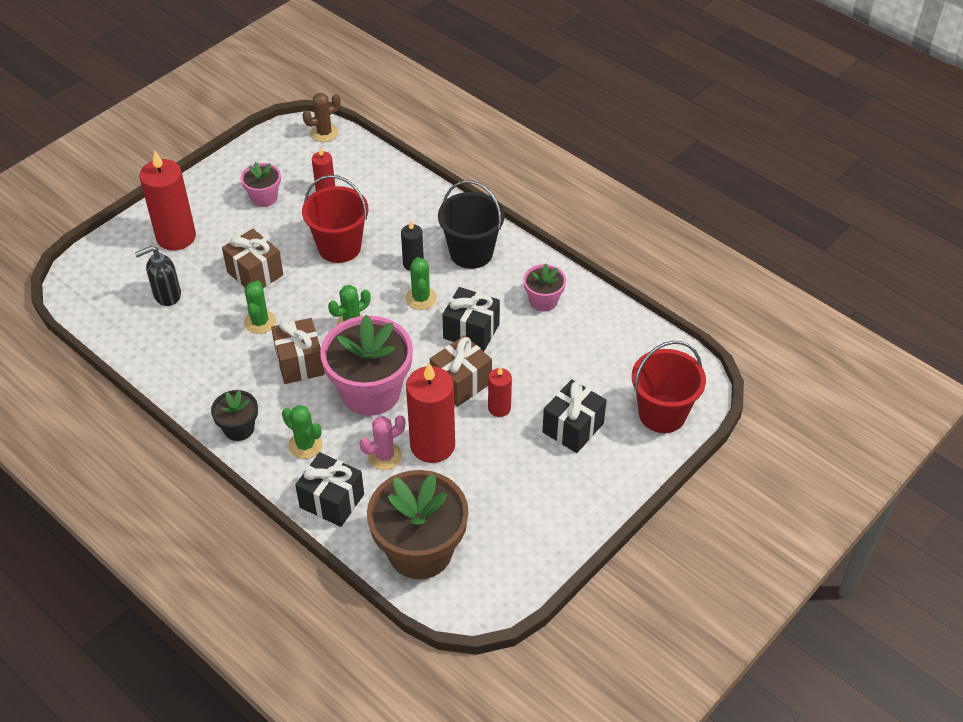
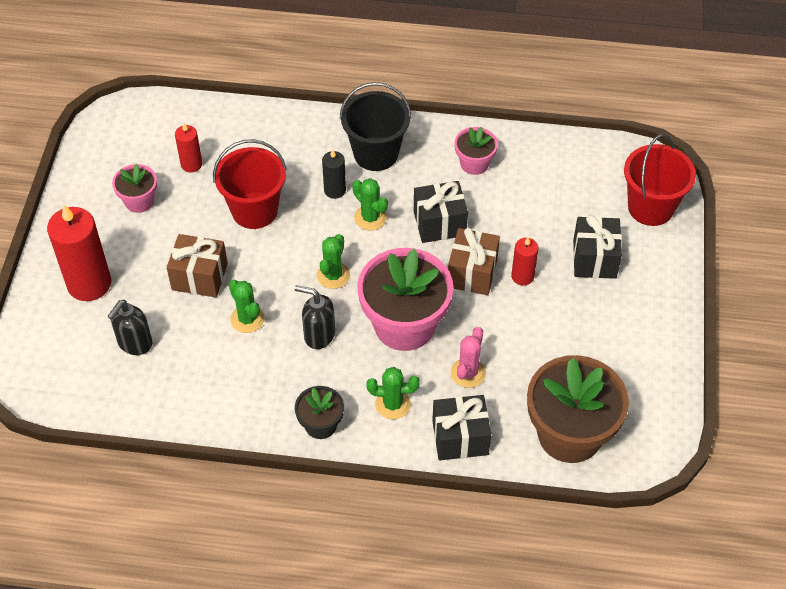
camera: 35 degrees left, 5 degrees up
brown gift [271,318,325,384] -> black soap dispenser [295,285,335,349]
brown cactus [302,93,341,142] -> none
red candle [406,363,455,463] -> none

